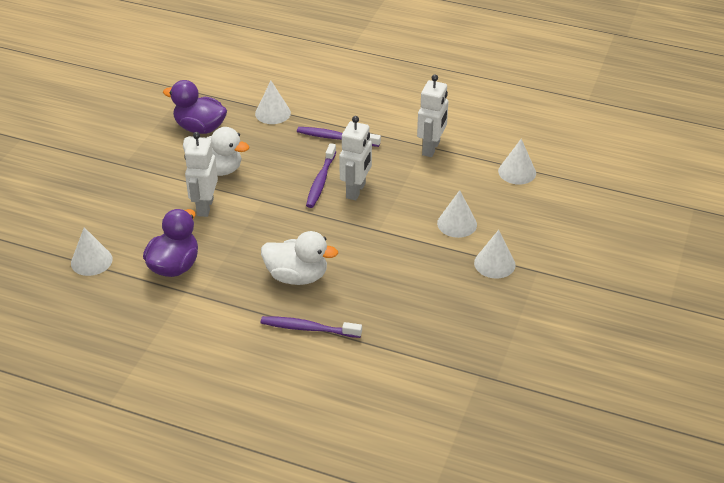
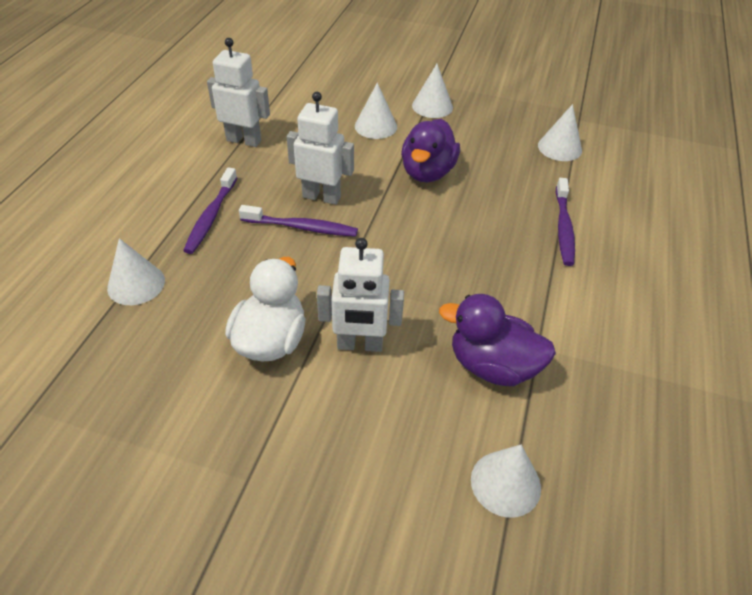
camera: 95 degrees left, 5 degrees up
purple duck [163,80,227,134] -> purple duck moved to [401,119,460,182]
white duck [261,231,338,285] -> none
white cone [498,139,536,185] -> white cone moved to [538,104,582,161]

